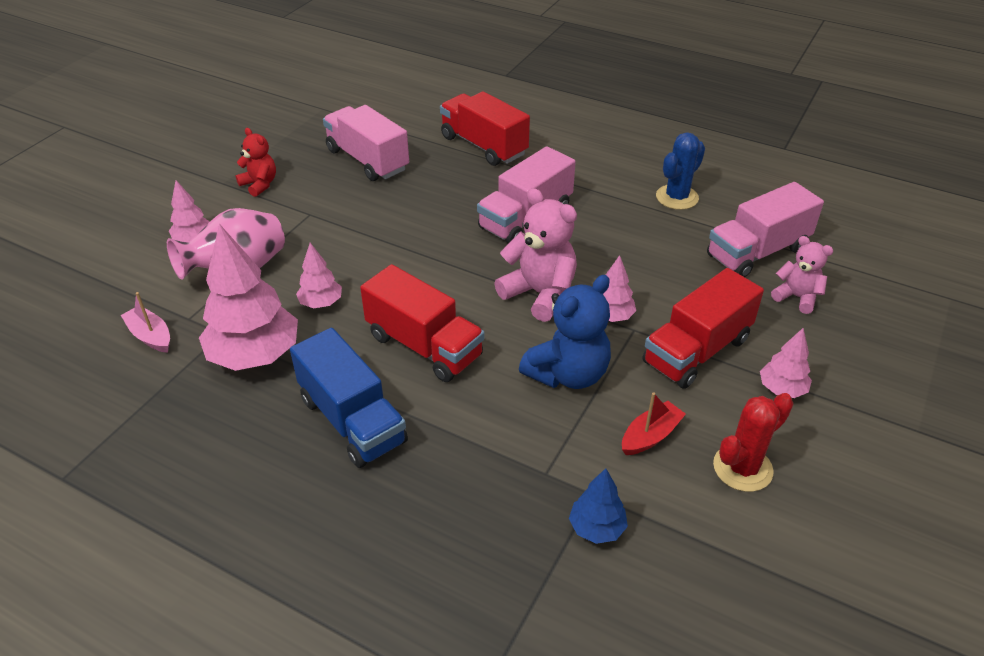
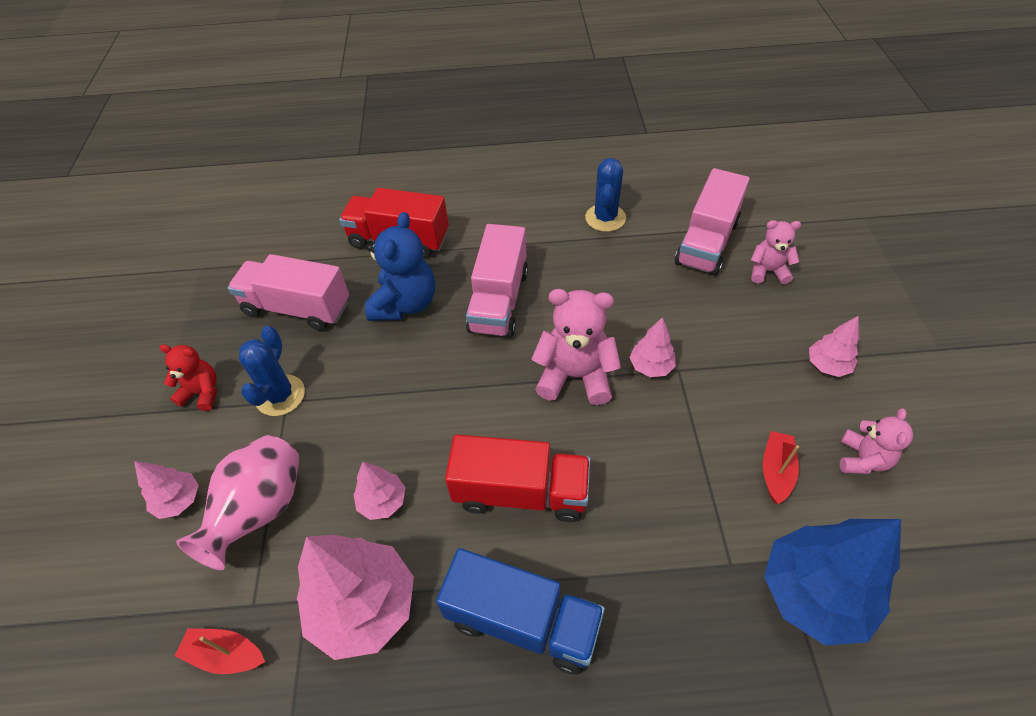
camera: 30 degrees left, 10 degrees up
pink boat [121,292,170,353] -> red boat [175,628,265,674]
blue teddy bear [519,275,611,389] -> blue teddy bear moved to [365,212,435,321]
blue tree [569,468,628,544] -> blue tree [764,519,901,645], size x1.99
red truck [643,268,764,389] -> none
red cactus [713,393,793,492] -> pink teddy bear [840,408,913,474]
none -> blue cactus [239,326,305,416]

